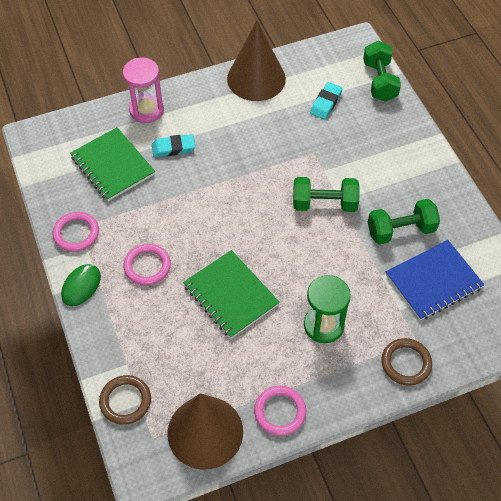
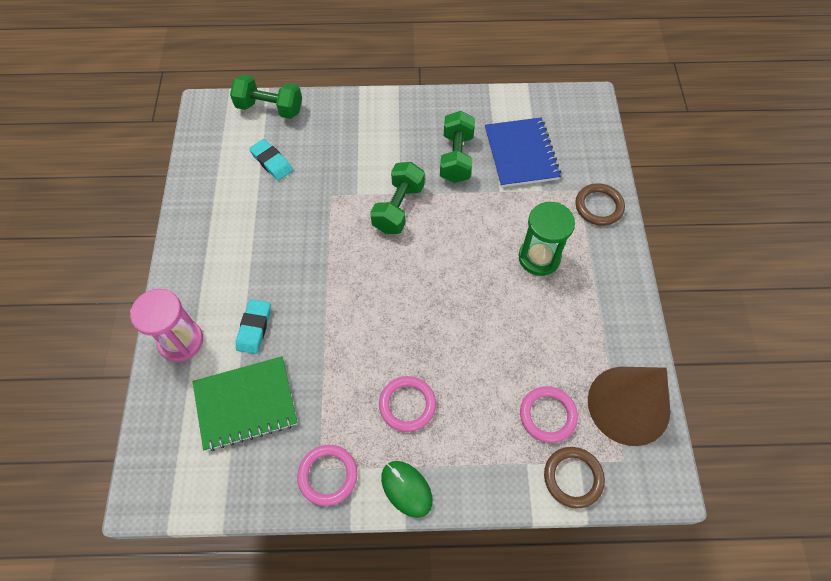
camera: 70 degrees left, 5 degrees up
green notebook [183,250,280,339] -> none
brown cone [227,21,286,101] -> none
pink ring [254,386,306,436] -> pink ring moved to [520,386,578,443]

